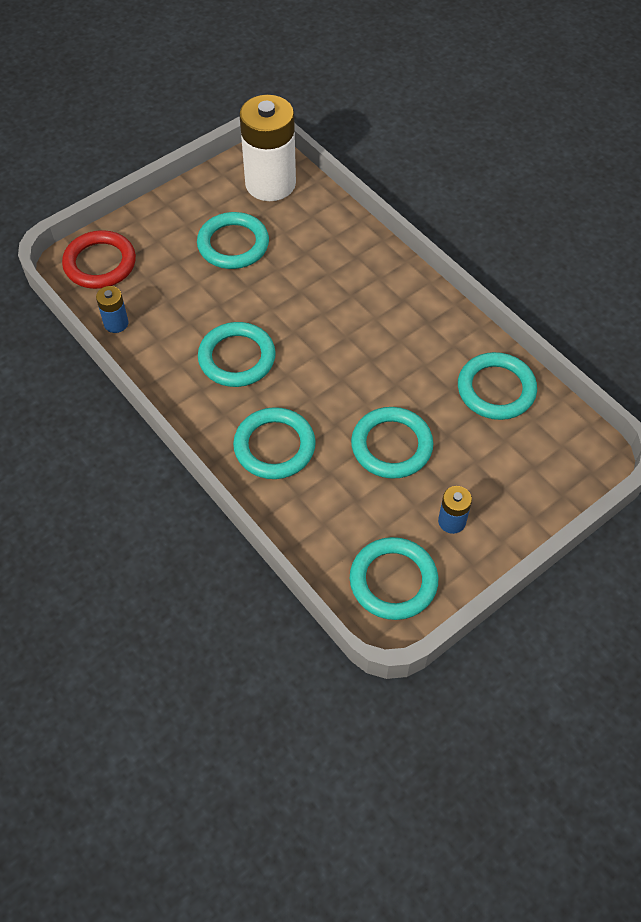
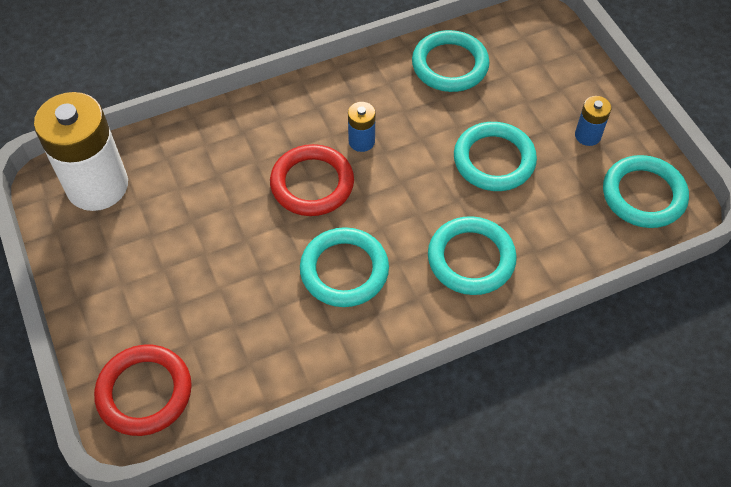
camera: 75 degrees left, 0 degrees up
blue battery [96,286,128,333] -> blue battery moved to [348,102,376,152]
turquoise ring [197,212,269,269] -> none
none -> red ring [270,144,354,216]

